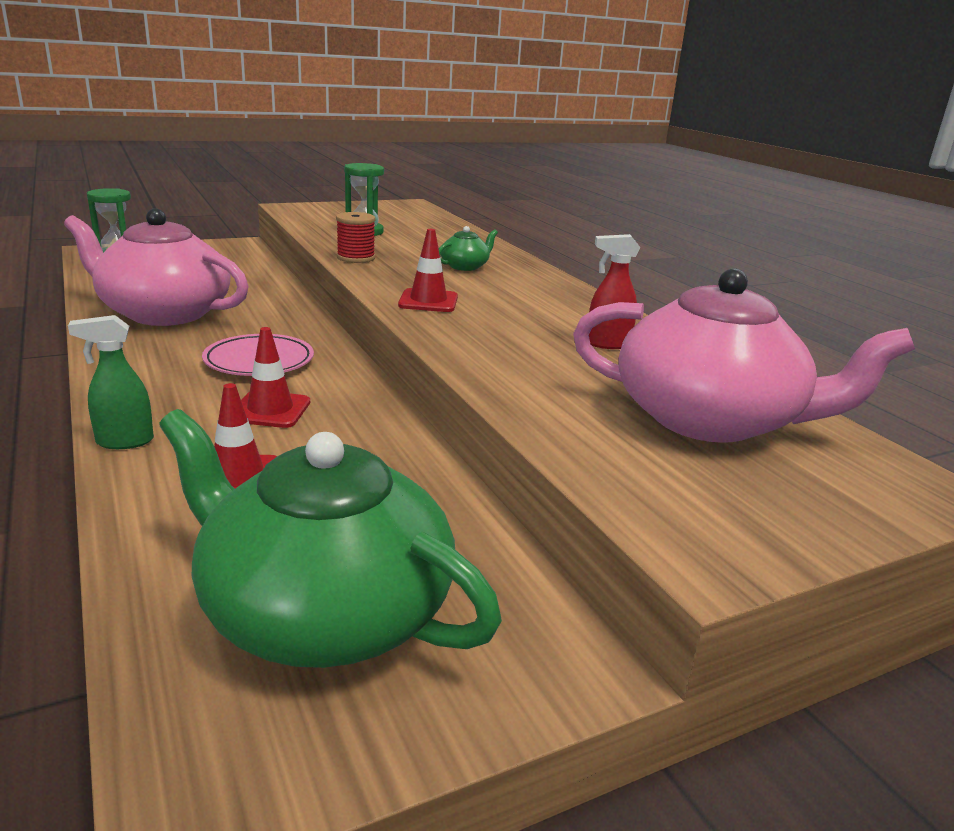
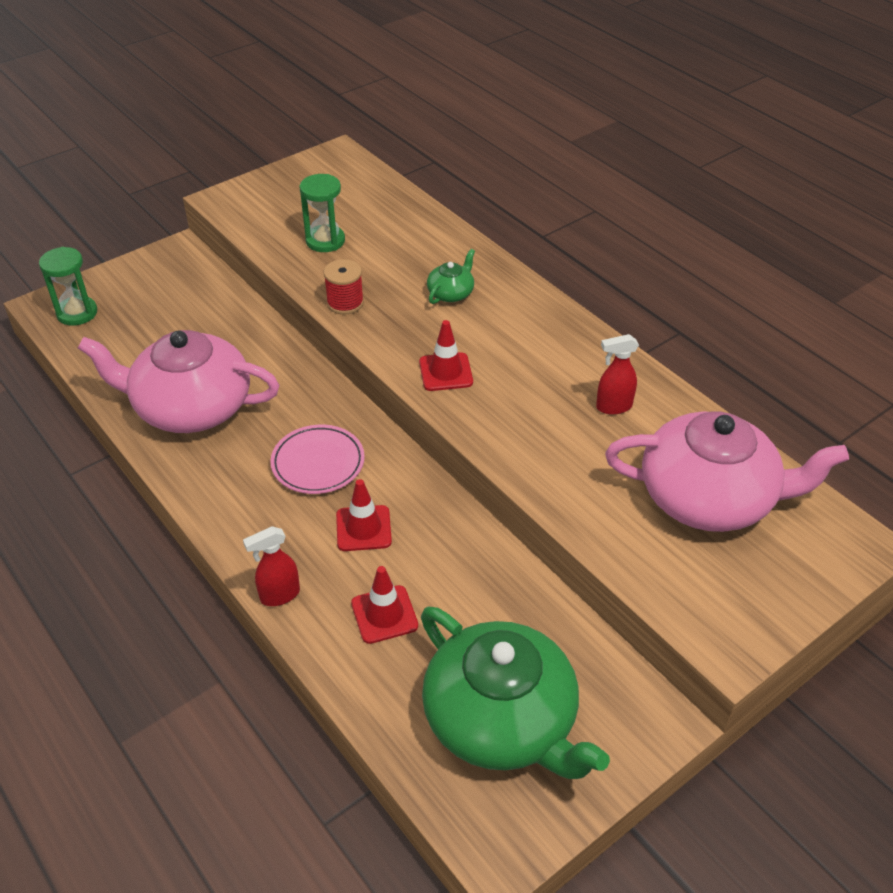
camera: 10 degrees left, 20 degrees up
green spray bottle [68,315,154,449] -> red spray bottle [243,526,300,606]
green teapot [160,409,502,668] -> green teapot turned 150 degrees counterclockwise [421,606,610,779]

